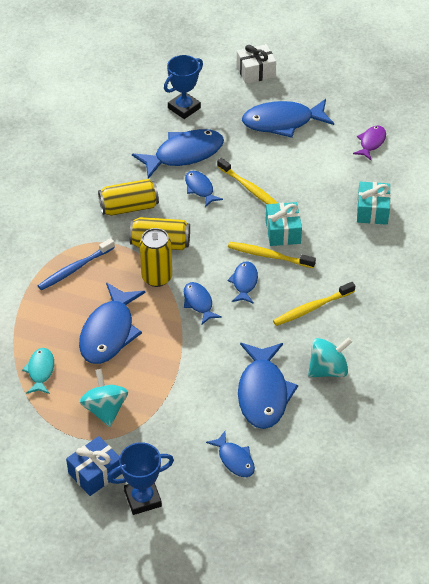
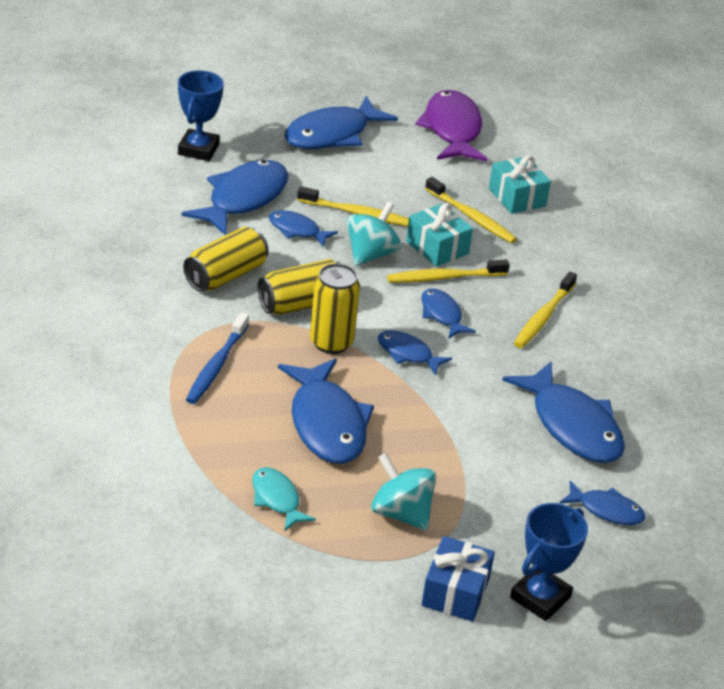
camera: 35 degrees left, 10 degrees down
white gift [237,44,276,84] -> none
turquoise spinning top [308,337,353,377] -> turquoise spinning top moved to [346,202,401,266]
purple fish [353,125,386,160] -> purple fish [415,90,488,161], size x1.88
none -> yellow toothbrush [425,177,517,243]

